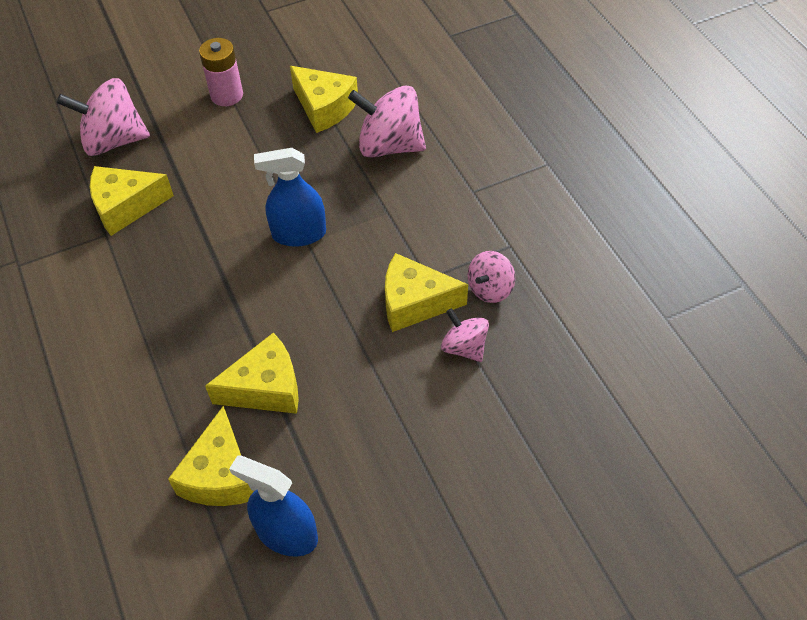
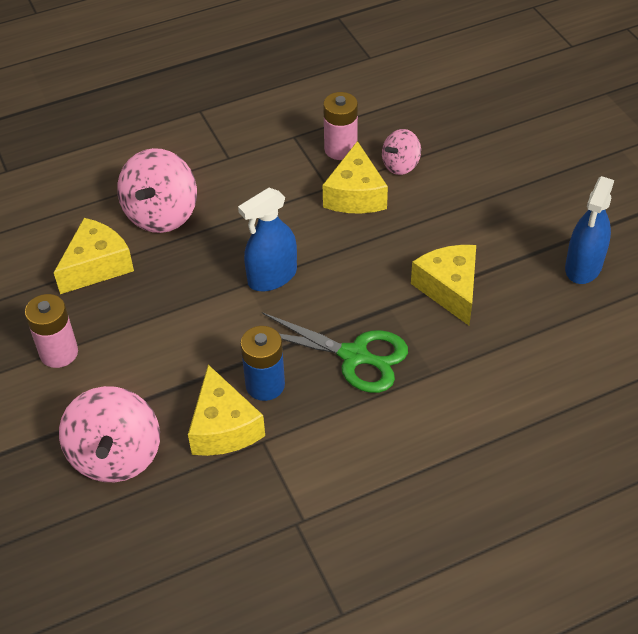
camera: 90 degrees left, 5 degrees down
yellow cheese [168,406,254,506] -> none
blue spray bottle [254,148,326,247] -> blue spray bottle turned 60 degrees clockwise [238,188,297,292]
pink spinning top [468,251,515,303] -> pink battery [323,92,358,160]
none -> blue battery [240,326,285,401]
none -> green scissors [262,312,408,393]

